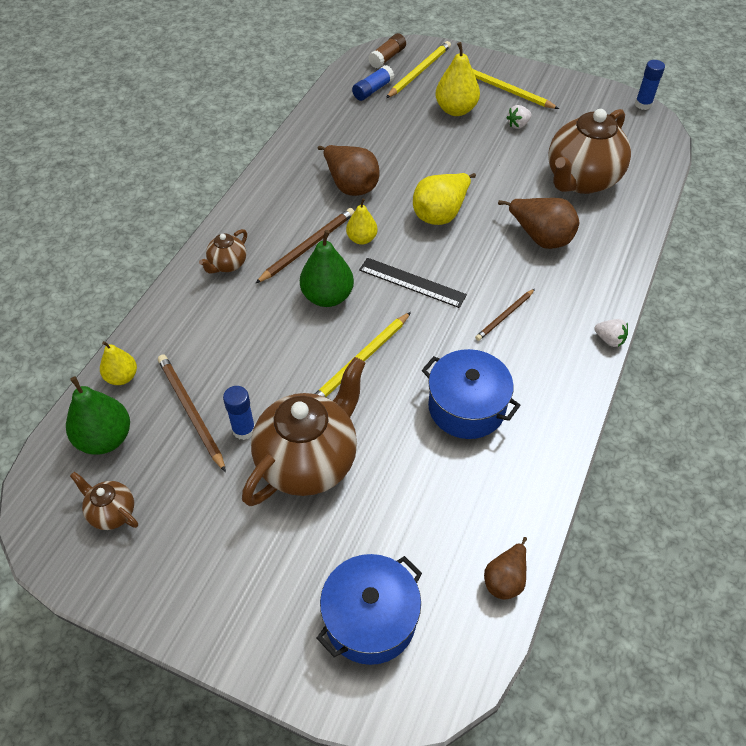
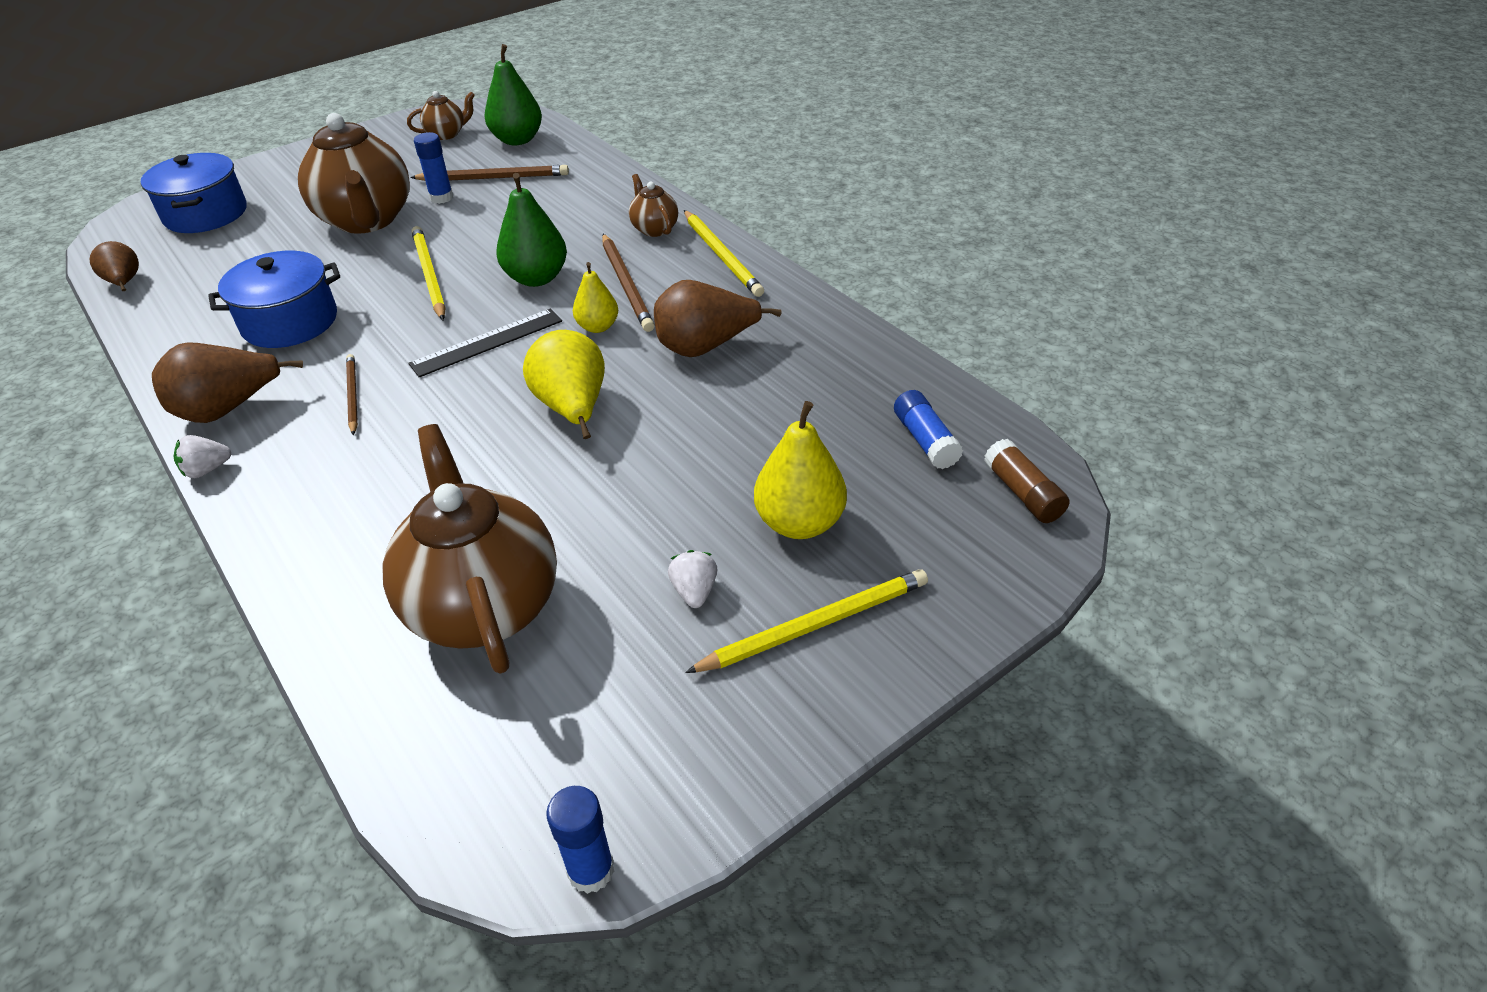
camera: 120 degrees right, 10 degrees down
yellow pear [100,341,137,385] -> none
yellow pencil [386,41,451,98] -> yellow pencil moved to [684,210,764,297]
brown pear [498,198,579,249] -> brown pear moved to [152,342,303,423]

